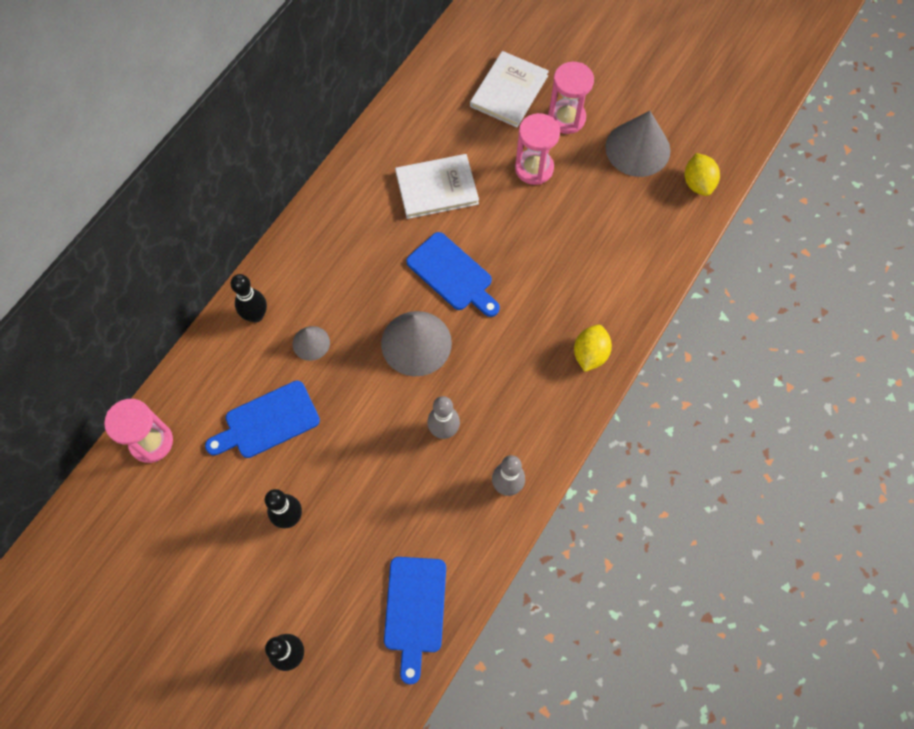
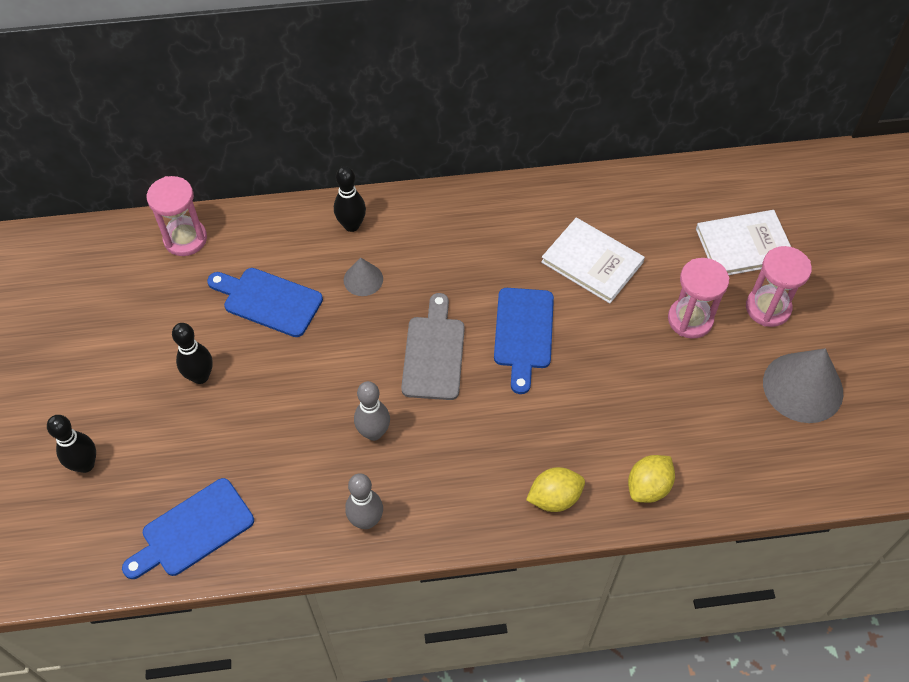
camera: 50 degrees right, 10 degrees down
grey cone [381,311,452,377] -> grey cutting board [401,293,465,400]
yellow lemon [685,153,720,196] -> yellow lemon moved to [628,455,675,503]

